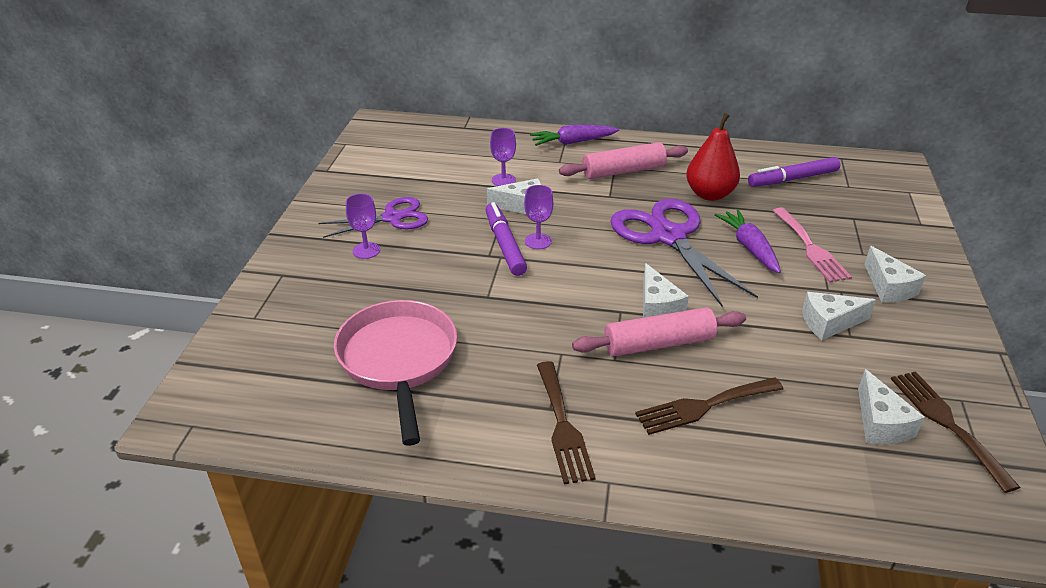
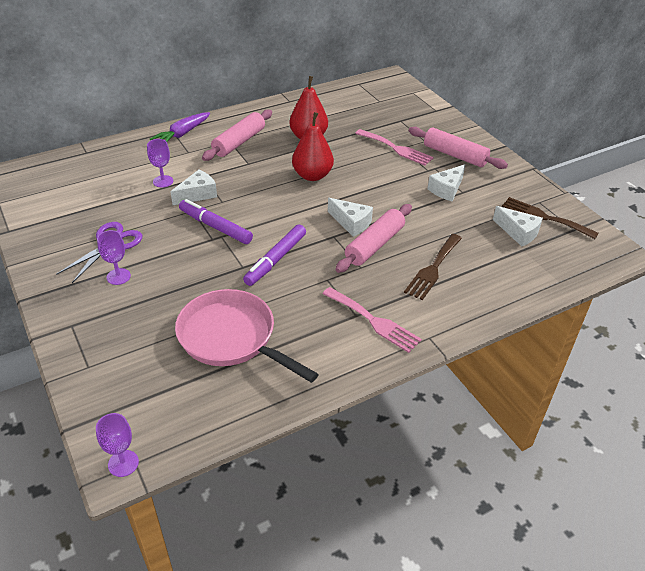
camera: 40 degrees left, 5 degrees up
purple goblet [524,185,553,249] -> purple goblet moved to [96,413,139,477]
brown fork [537,361,596,484] -> pink fork [323,287,422,353]
purple scissors [610,199,758,307] -> red pear [292,112,334,181]
purple carrot [715,209,781,273] -> none
purple marker [748,157,841,187] -> purple marker moved to [243,225,306,286]
white cheese [864,246,926,303] -> pink rolling pin [409,127,508,169]

